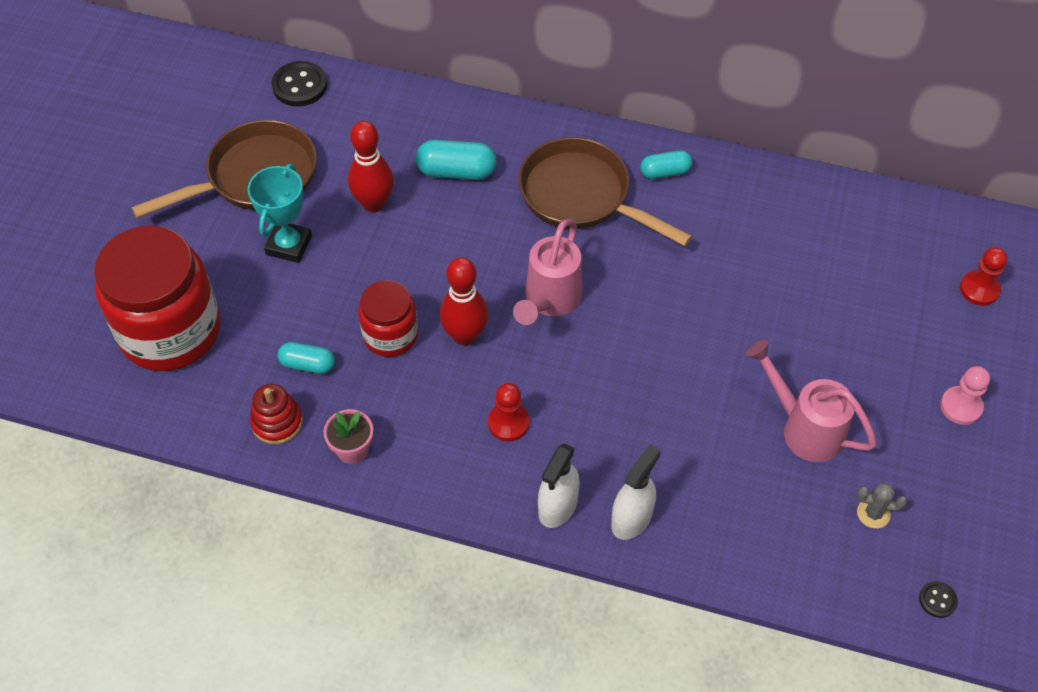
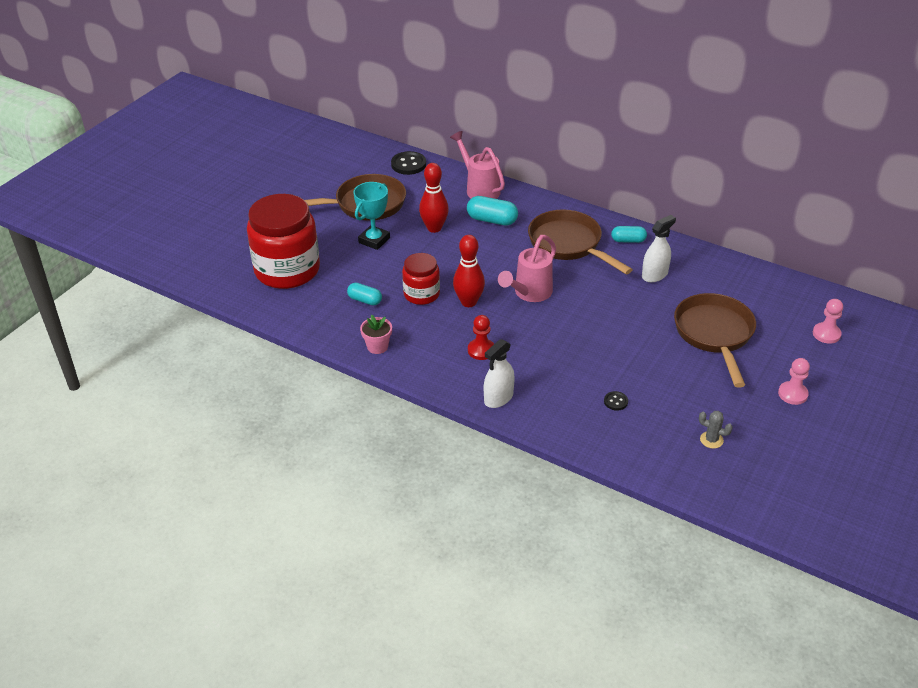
camera: 15 degrees right, 15 degrees down
red stacking toy [250,384,303,444] -> none
white spray bottle [611,444,661,540] -> white spray bottle moved to [642,215,676,282]
pink watering can [746,340,877,462] -> pink watering can moved to [450,131,505,199]
black button [919,581,958,618] -> black button moved to [604,391,628,411]
red pawn [960,247,1008,306] -> pink pawn [813,299,843,344]
none -> brown pan [674,293,756,388]

